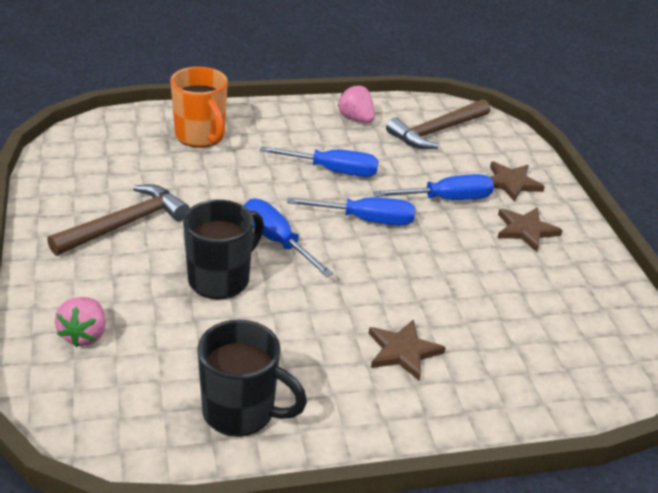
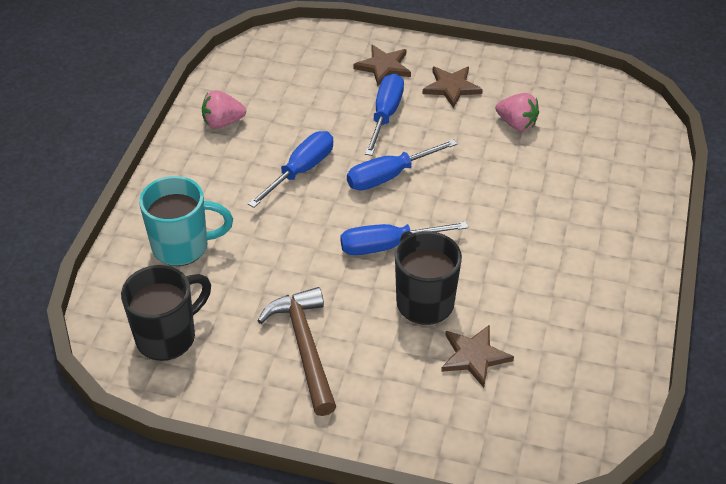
camera: 60 degrees left, 10 degrees up
pink strawberry [55,297,106,347] -> pink strawberry moved to [496,93,539,131]
orange mug [170,67,228,147] -> turquoise mug [139,176,233,266]
black mug [197,320,307,437] -> black mug moved to [121,265,211,361]
blue screwdriver [287,197,415,226] -> blue screwdriver turned 150 degrees counterclockwise [347,139,457,191]
brown star [369,319,446,381] -> brown star moved to [441,325,514,388]
brown hammer [386,99,490,149] -> none

